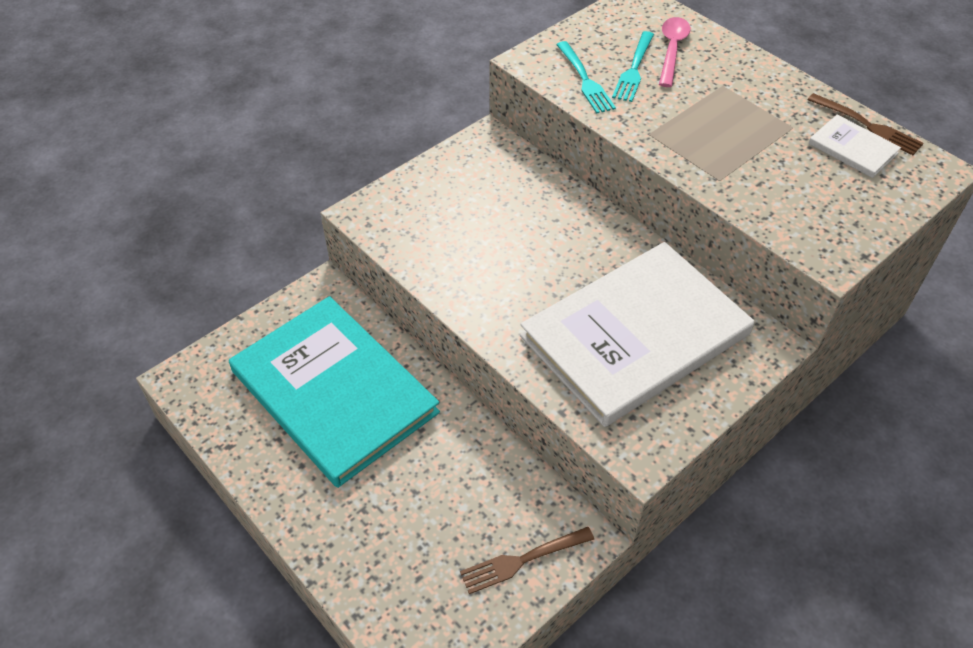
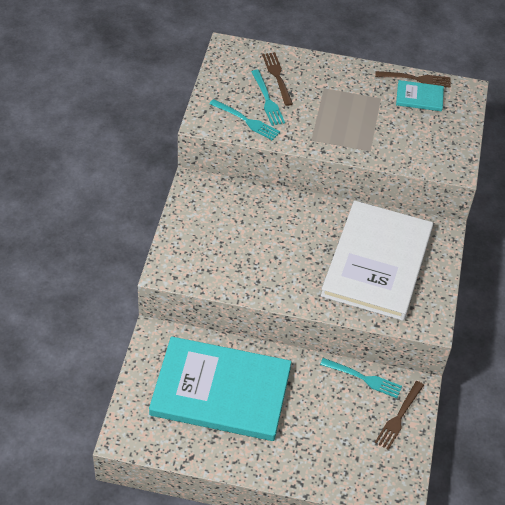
camera: 40 degrees left, 0 degrees up
pink spoon [659,17,691,87] -> brown fork [262,52,293,106]
white book [808,115,901,178] -> turquoise book [396,80,444,111]
none -> turquoise fork [320,358,402,398]

